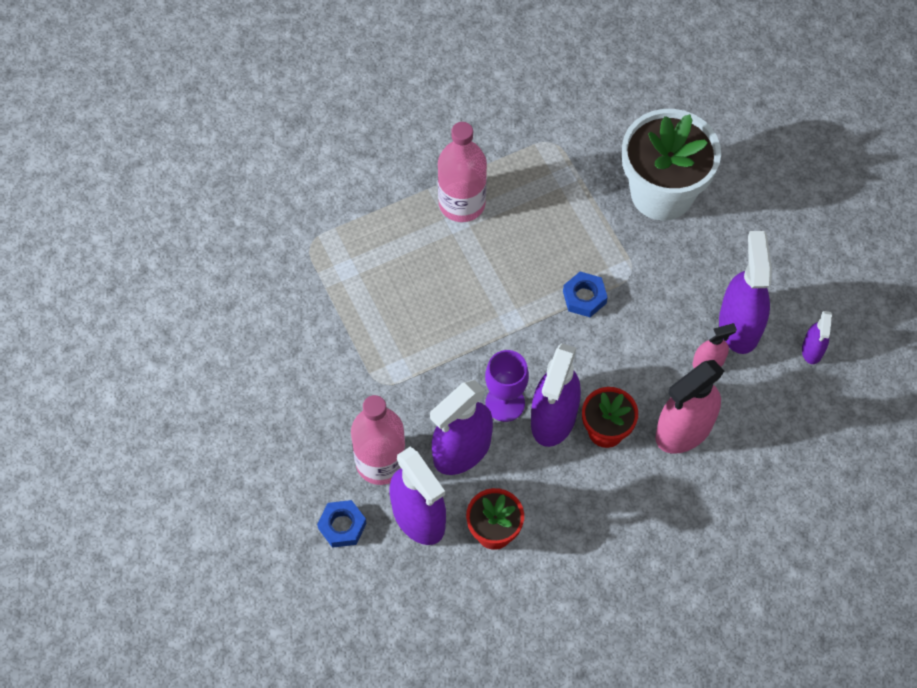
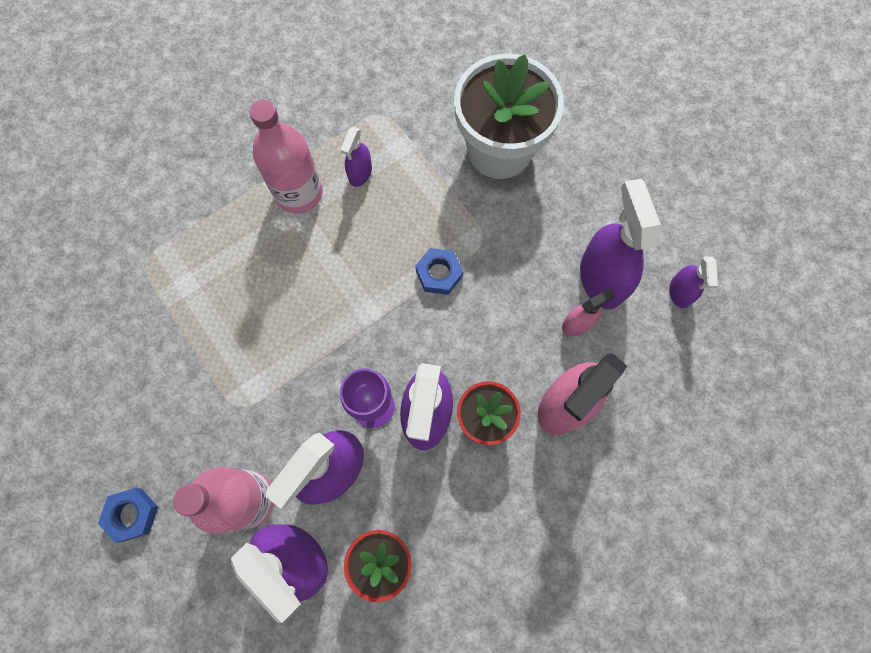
camera: 10 degrees left, 10 degrees up
blue nut [317,500,367,548] -> blue nut moved to [98,488,158,543]
none -> purple spray bottle [340,127,372,187]

